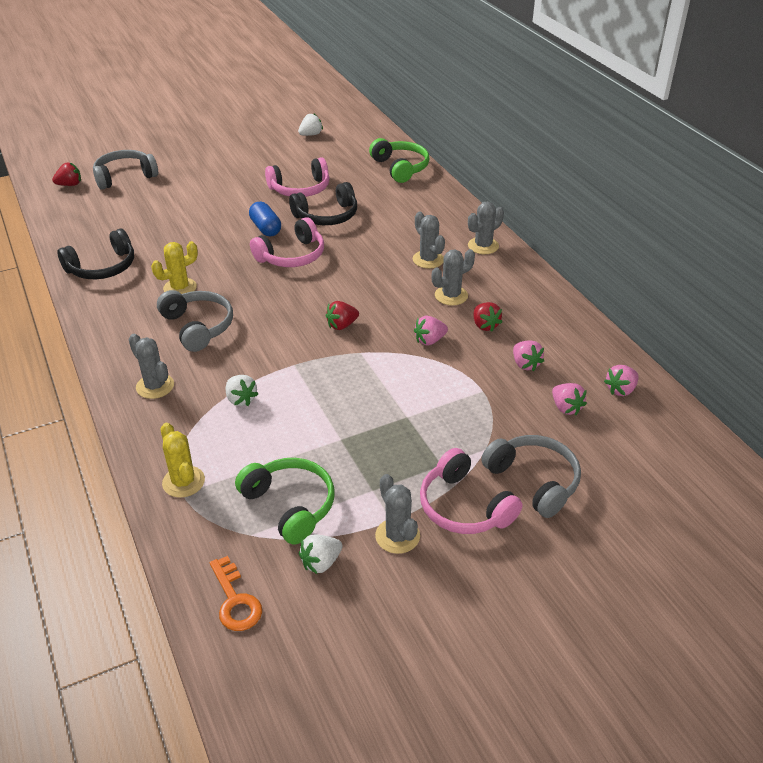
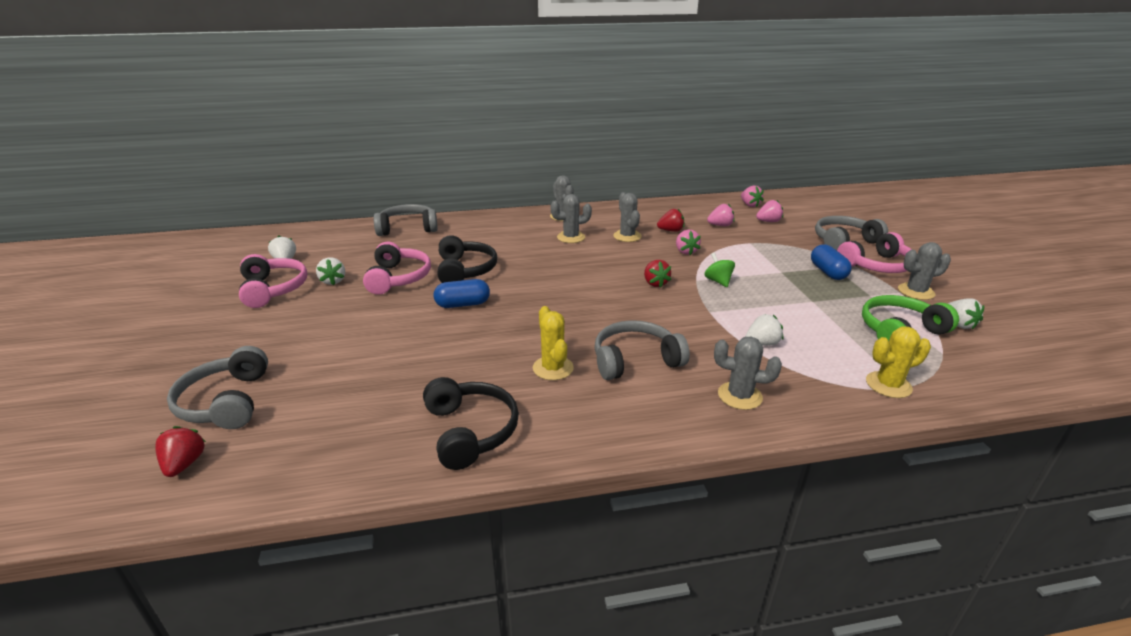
camera: 75 degrees left, 10 degrees down
grey cactus [129,334,174,399] -> grey cactus turned 45 degrees clockwise [714,337,782,410]
orange key [210,556,262,631] -> none
pink headphones [250,217,324,267] -> pink headphones moved to [239,254,307,308]
green headphones [369,138,430,183] -> grey headphones [374,204,438,236]
none -> white strawberry [316,258,345,285]
none -> green spinning top [704,253,735,287]
none -> blue capsule [811,244,852,280]

